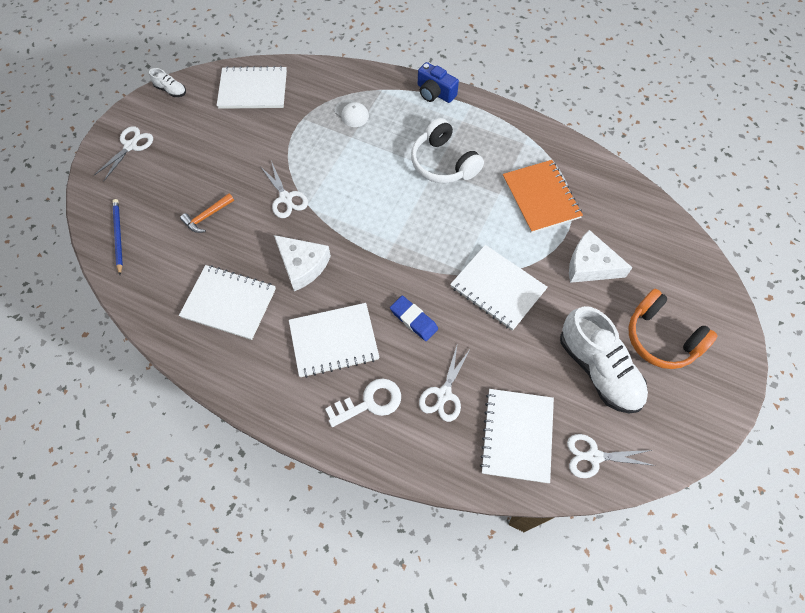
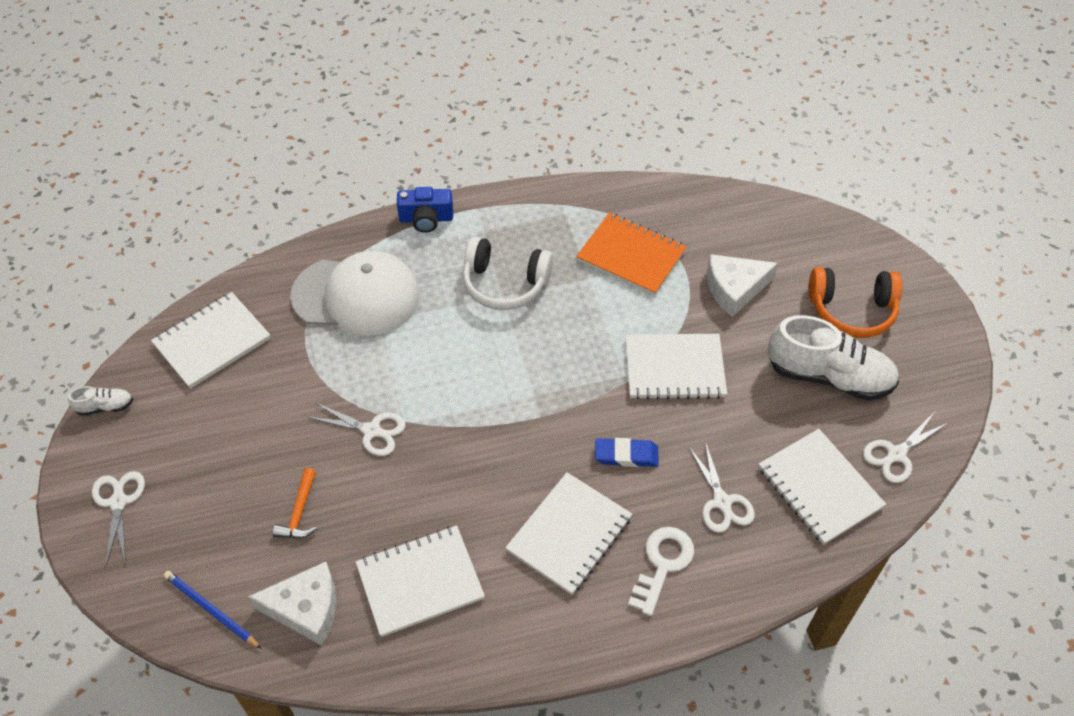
camera: 40 degrees left, 10 degrees down
white cheese [274,235,331,291] -> white cheese moved to [248,562,336,646]
white cap [335,100,369,127] -> white cap [290,251,420,335], size x2.50

